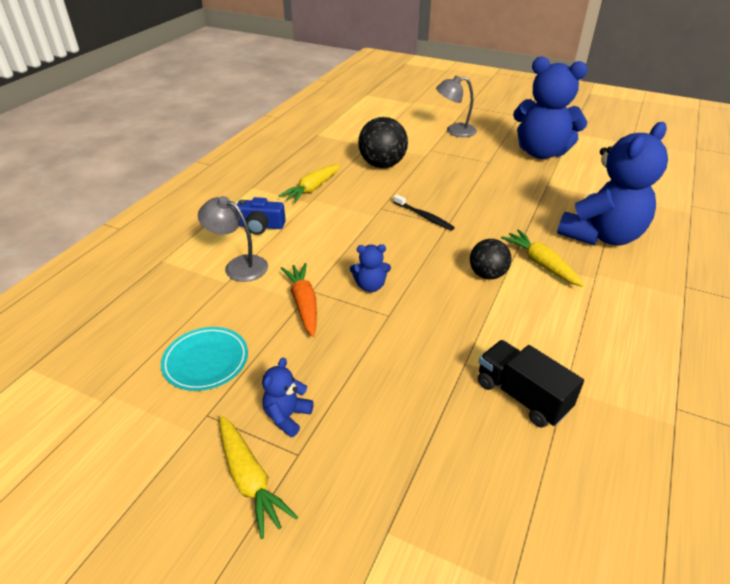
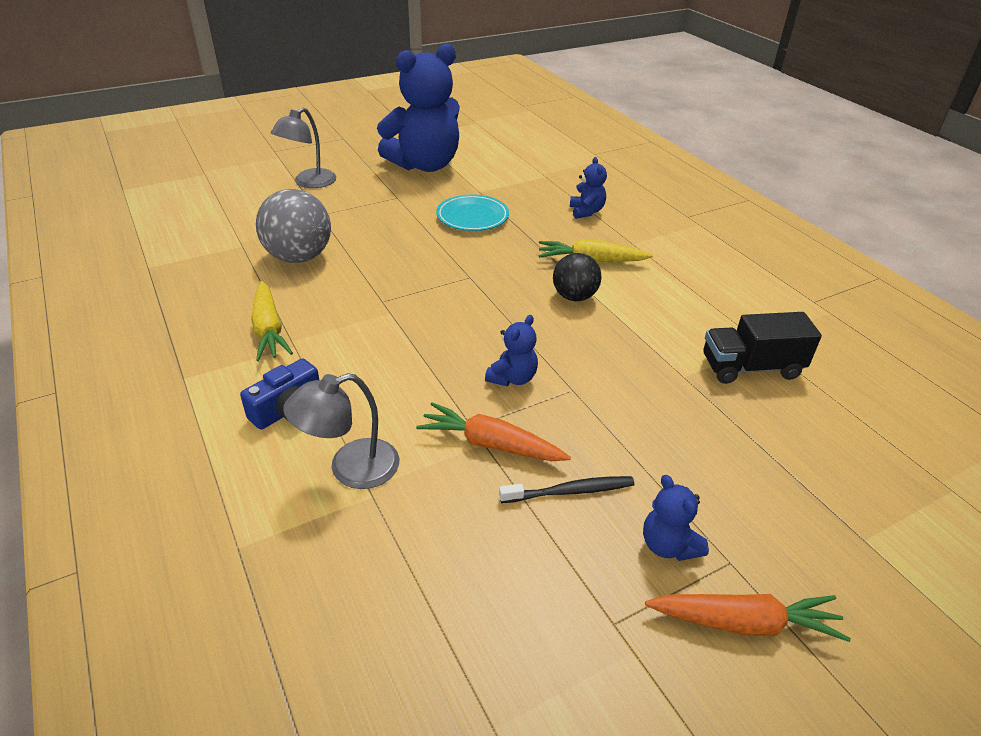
camera: 55 degrees left, 0 degrees up
turquoise plate [161,327,248,391] -> turquoise plate moved to [436,194,509,231]
yellow carrot [219,416,298,539] -> orange carrot [645,594,851,642]
black ball [358,117,408,168] -> grey ball [256,189,331,263]
black toothbrush [393,194,455,231] -> black toothbrush moved to [499,476,635,503]
blue teddy bear [557,122,668,246] -> blue teddy bear [570,157,607,219], size x0.42

